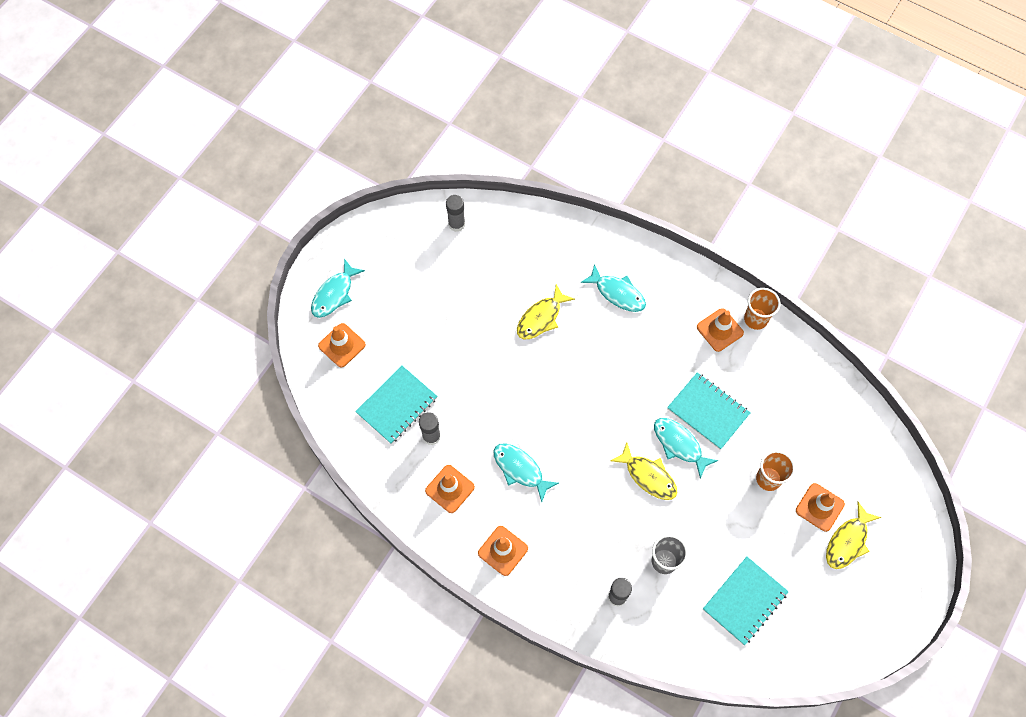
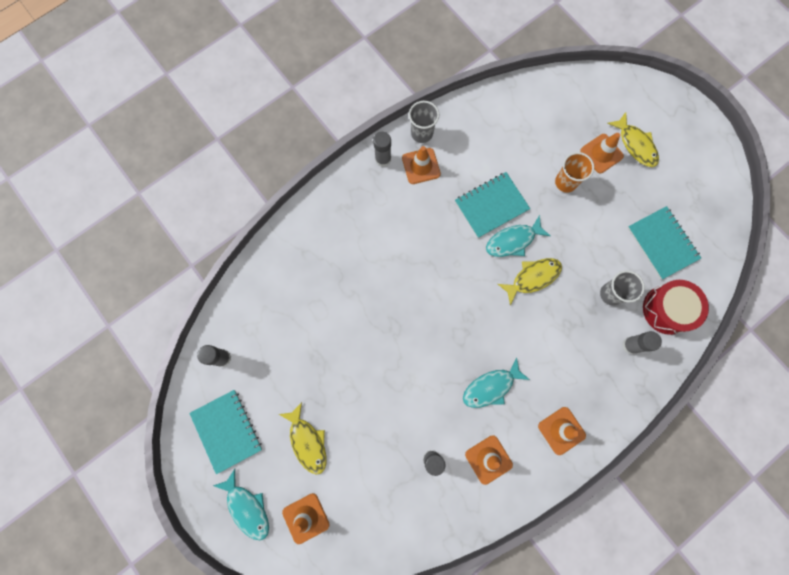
camera: 70 degrees left, 10 degrees up
turquoise notebook [355,366,437,444] -> turquoise notebook moved to [189,390,262,474]
yellow fish [517,284,575,339] -> yellow fish moved to [279,402,326,474]
turquoise fish [580,264,646,312] -> none
orange cup [744,288,781,330] -> grey cup [409,101,439,143]
none -> grey glue stick [373,132,391,167]
none -> red drum [643,280,709,335]

